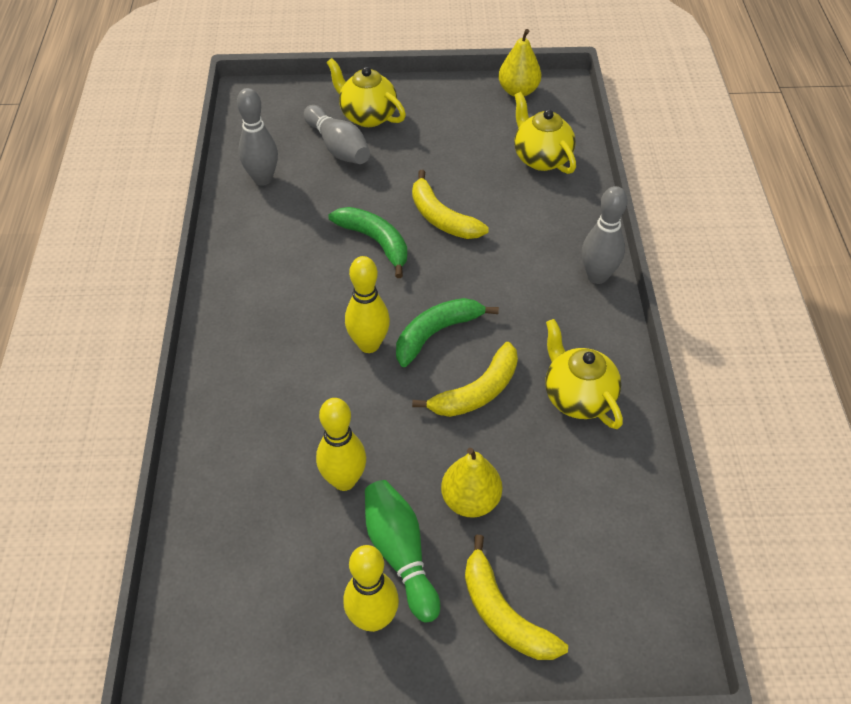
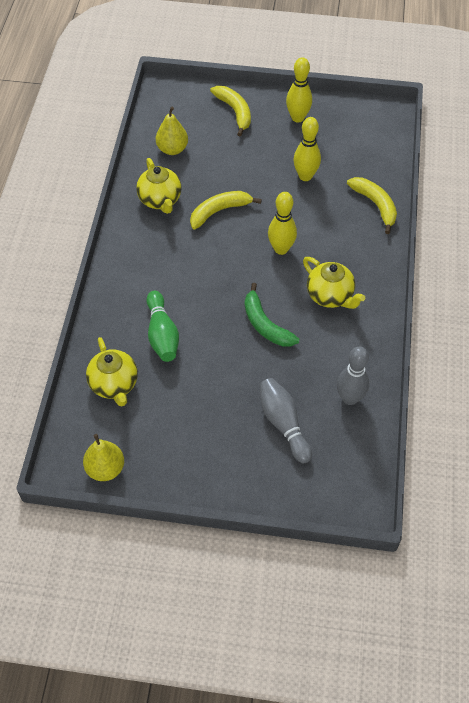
camera: 170 degrees left, 5 degrees up
yellow teapot [326,58,406,127] -> yellow teapot moved to [303,257,365,309]
green bowling pin [365,480,440,623] -> green bowling pin moved to [146,290,179,362]
green banana [396,298,499,367] -> none
yellow banana [412,170,489,239] -> yellow banana moved to [347,177,397,234]
yellow pear [441,448,502,518] -> yellow pear moved to [156,107,188,155]
grey bowling pin [582,186,628,284] -> none

